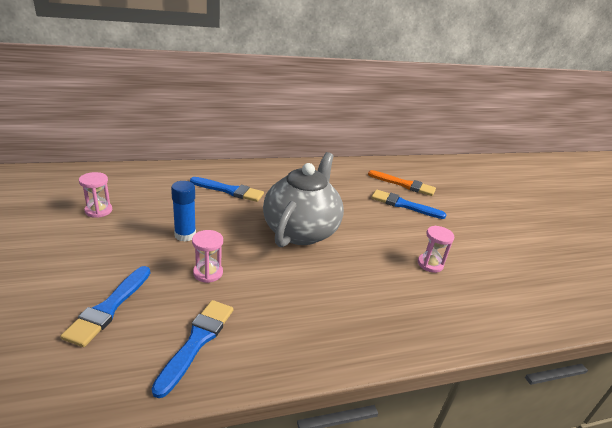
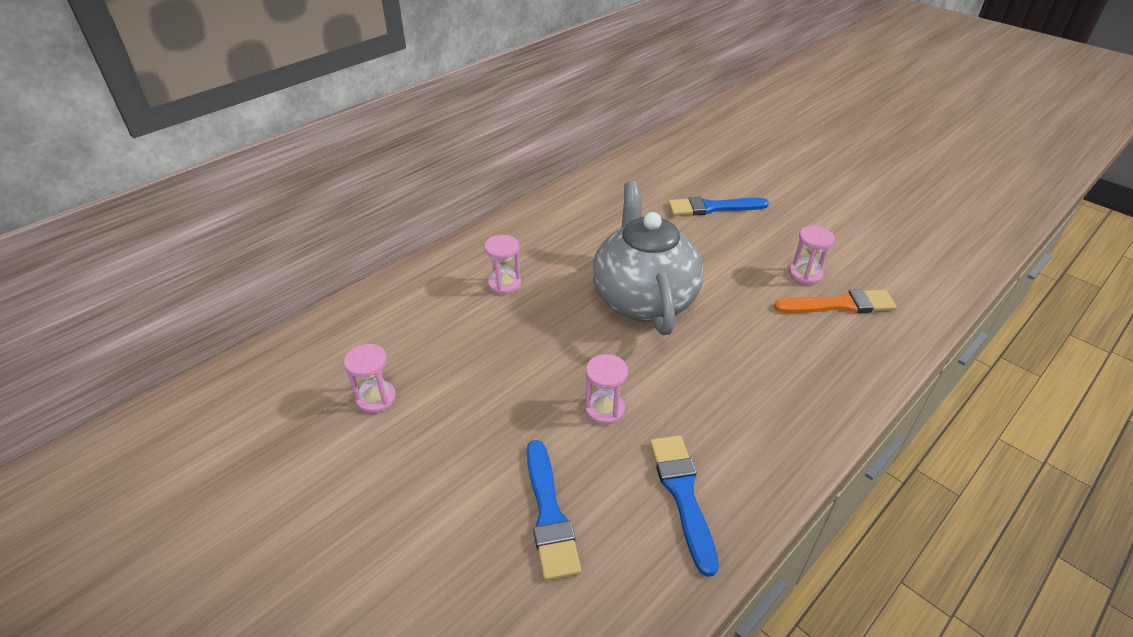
camera: 25 degrees left, 10 degrees up
blue glue stick [171,181,196,242] -> none
blue brush [190,177,264,202] -> pink hourglass [484,235,521,294]
orange brush [368,170,436,196] -> orange brush moved to [774,289,897,313]

